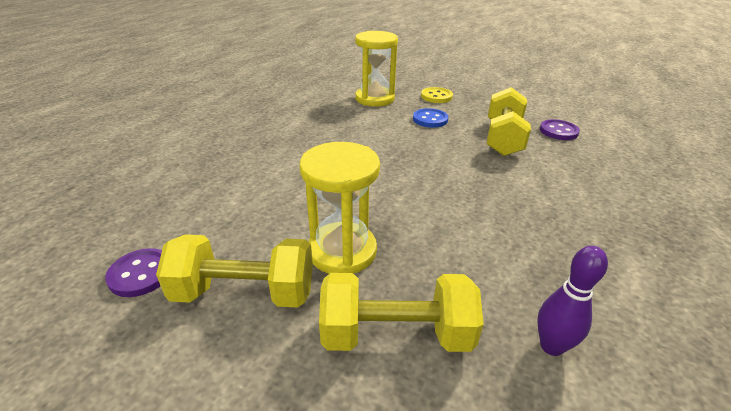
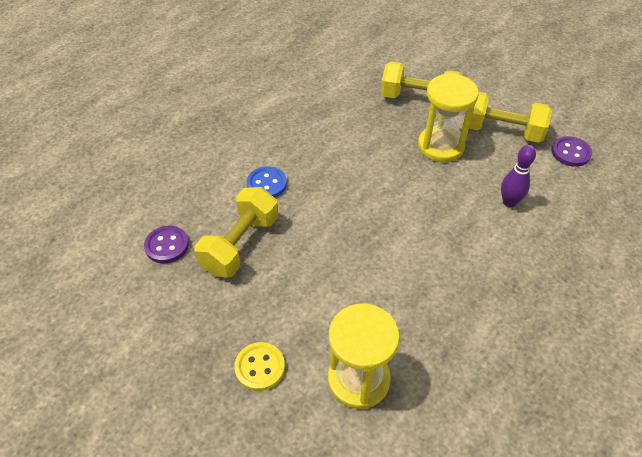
camera: 165 degrees left, 15 degrees up
blue button [413,108,448,128] -> blue button moved to [247,166,287,198]
purple bowling pin [537,246,608,356] -> purple bowling pin moved to [501,145,536,207]

